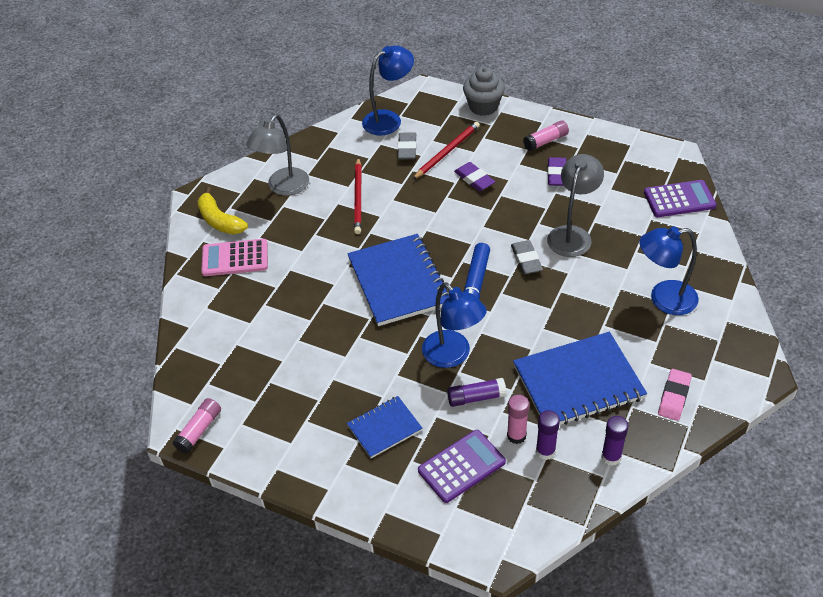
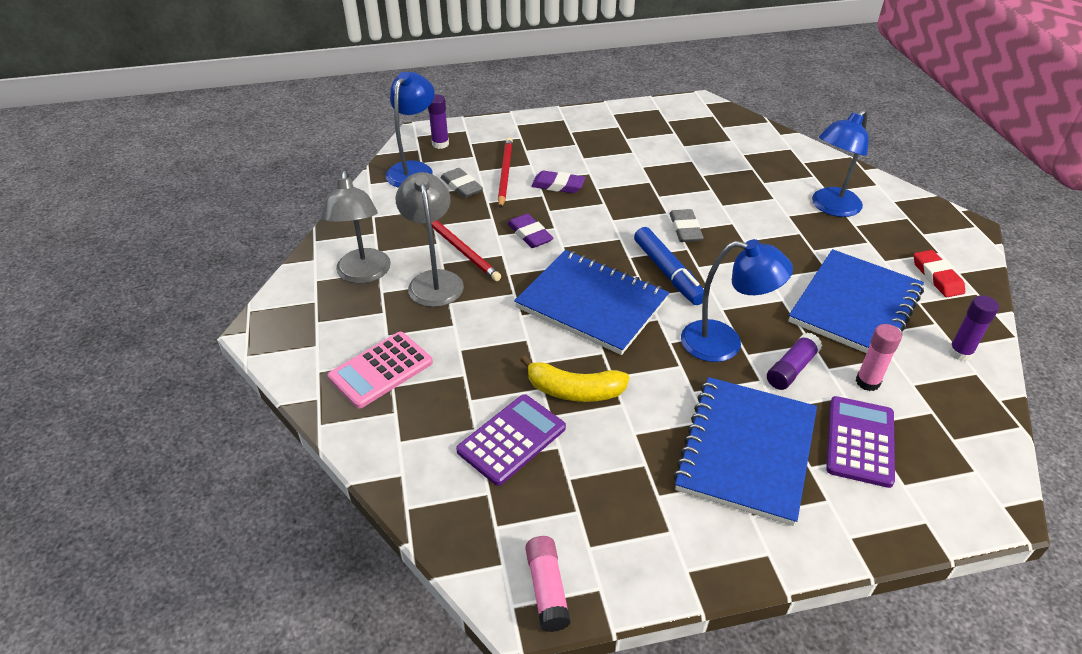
camera: 40 degrees left, 5 degrees down
yellow banana [197,187,248,234] -> yellow banana moved to [520,355,630,402]
blue notebook [347,396,422,458] -> blue notebook [673,377,817,526], size x1.82
grey cupcake [463,67,505,116] -> none
grey eraser [511,240,543,274] -> grey eraser turned 45 degrees clockwise [670,209,703,242]
pink glue stick [523,120,569,151] -> none
purple glue stick [536,410,560,460] -> purple glue stick moved to [428,94,449,149]
grey lamp [547,154,604,257] -> grey lamp moved to [395,172,464,307]
purple eraser [548,157,566,186] -> purple eraser moved to [507,214,553,248]
purple calculator [644,180,717,217] -> purple calculator moved to [456,394,566,486]
pink eraser [658,369,692,421] -> red eraser [914,250,965,297]

